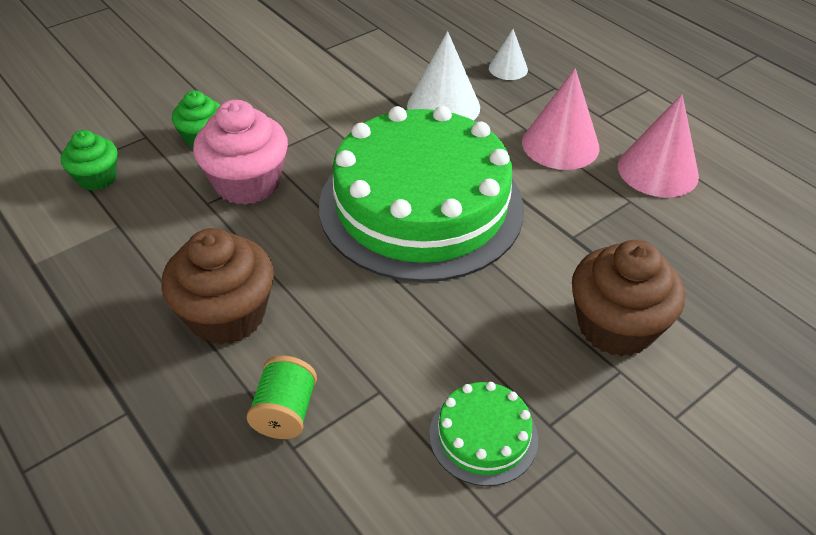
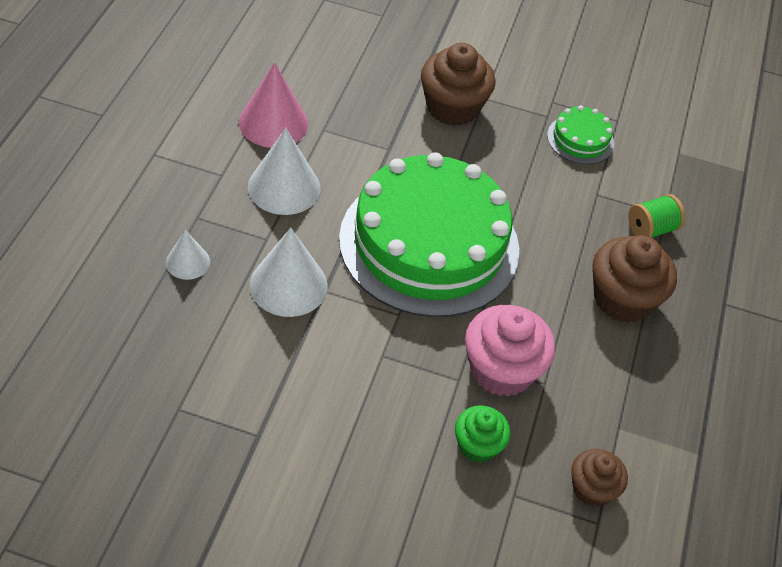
camera: 130 degrees left, 5 degrees up
green cupcake [61,130,117,191] -> brown cupcake [571,449,628,507]
pink cone [522,68,600,170] -> white cone [248,128,320,215]

